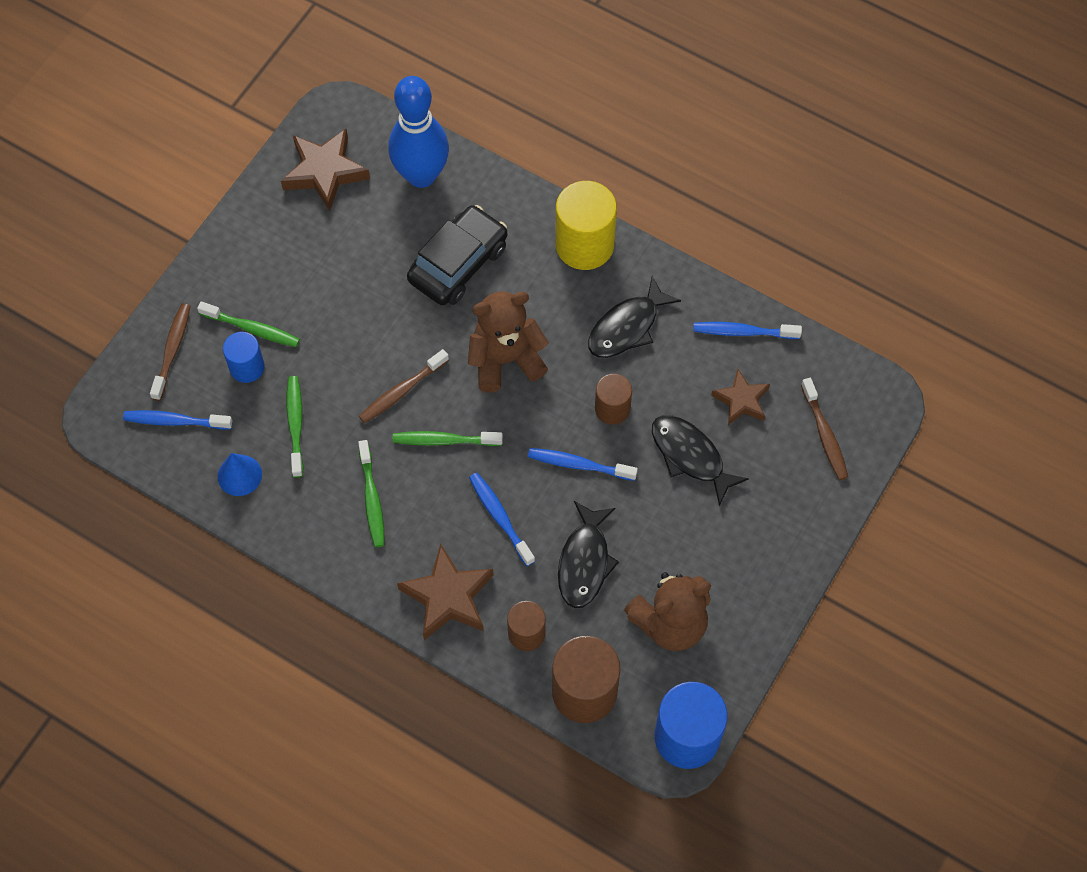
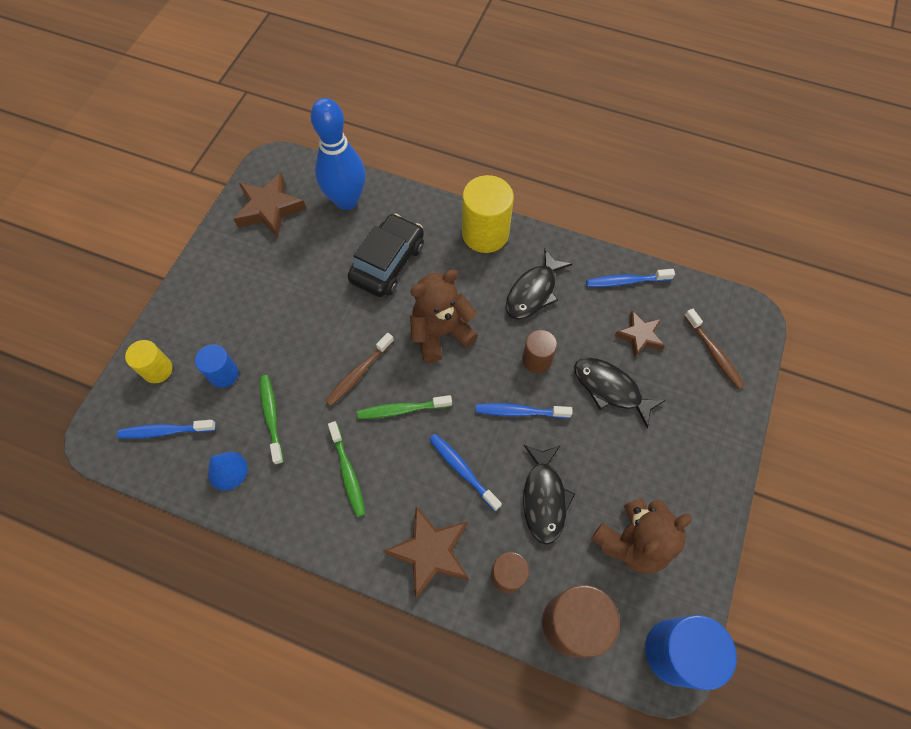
camera: 10 degrees left, 0 degrees up
brown toothbrush [150,303,190,401] -> yellow cylinder [125,340,173,383]
green toothbrush [197,301,300,347] -> none

